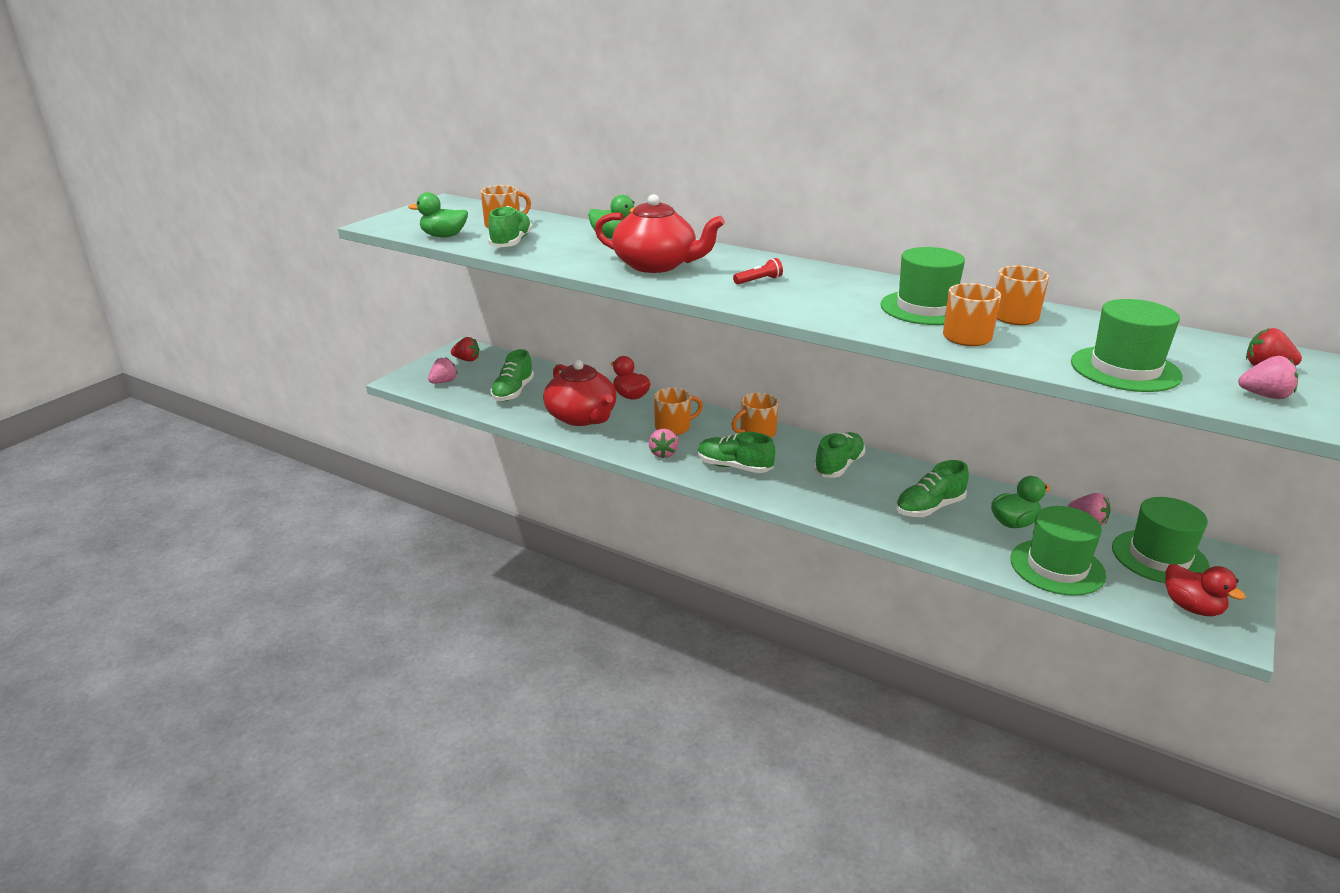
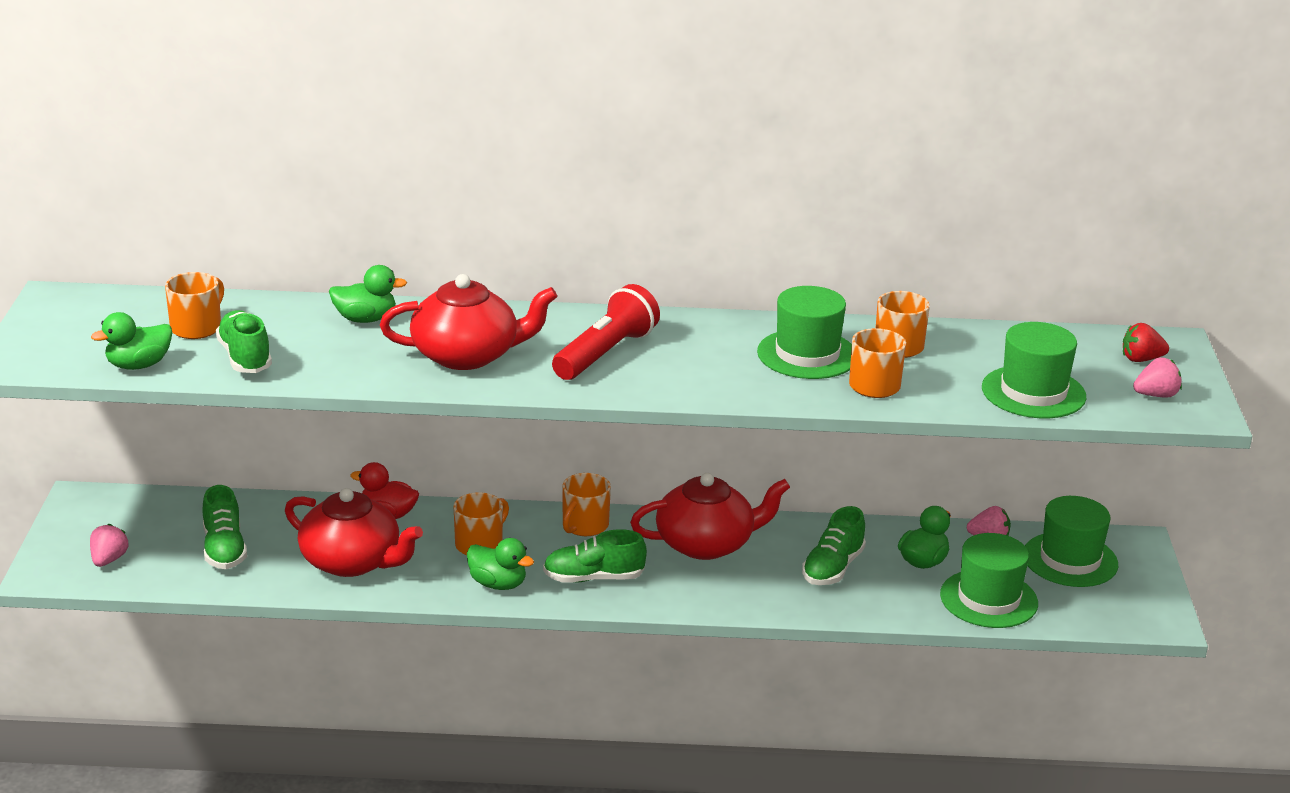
camera: 30 degrees left, 0 degrees up
red strawberry [451,337,479,361] -> none
pink strawberry [649,429,679,458] -> green duck [467,538,534,590]
red flashlight [733,258,783,284] -> red flashlight [552,284,660,380], size x2.21
green shoe [813,432,865,478] -> red teapot [630,473,790,560]
red duck [1166,564,1246,616] -> none

